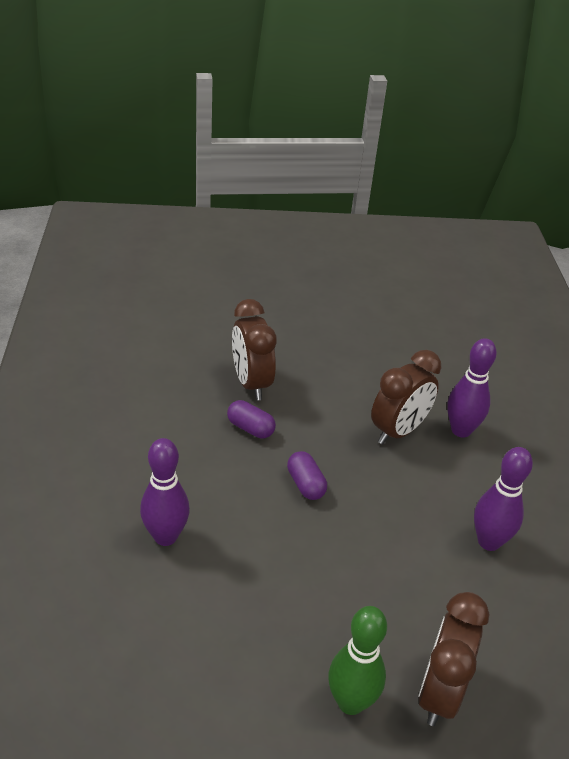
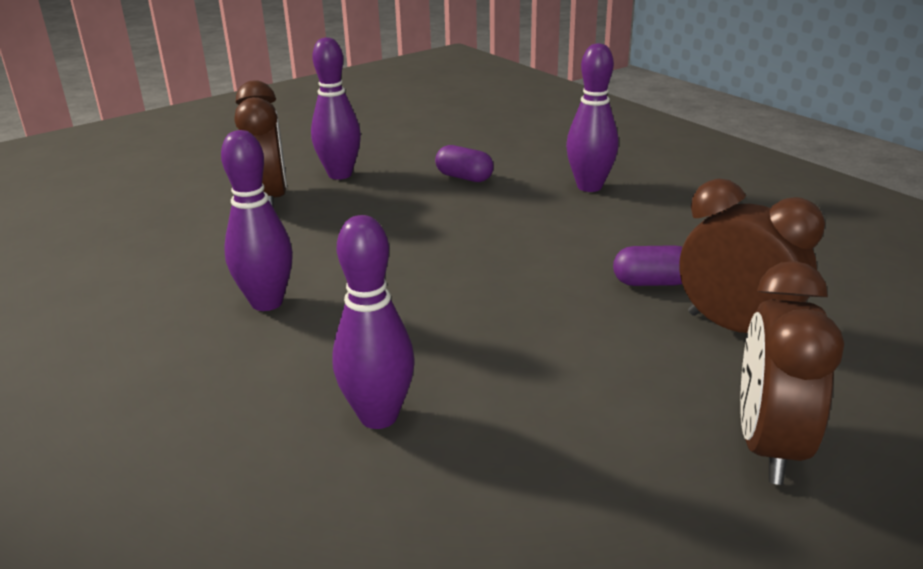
camera: 150 degrees right, 10 degrees down
purple capsule [287,451,327,500] -> purple capsule moved to [435,145,494,182]
green bowling pin [328,606,387,715] -> purple bowling pin [311,37,361,180]
brown clock [371,350,441,445] -> brown clock moved to [740,261,844,485]

